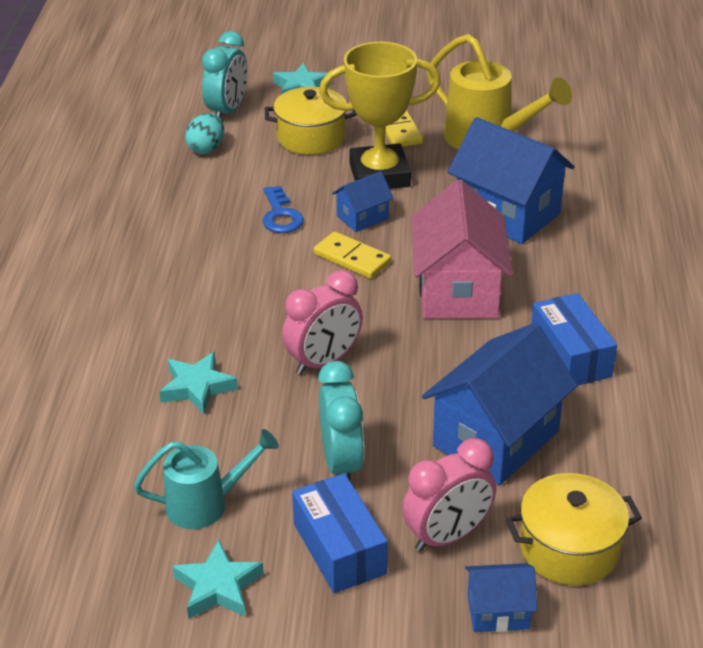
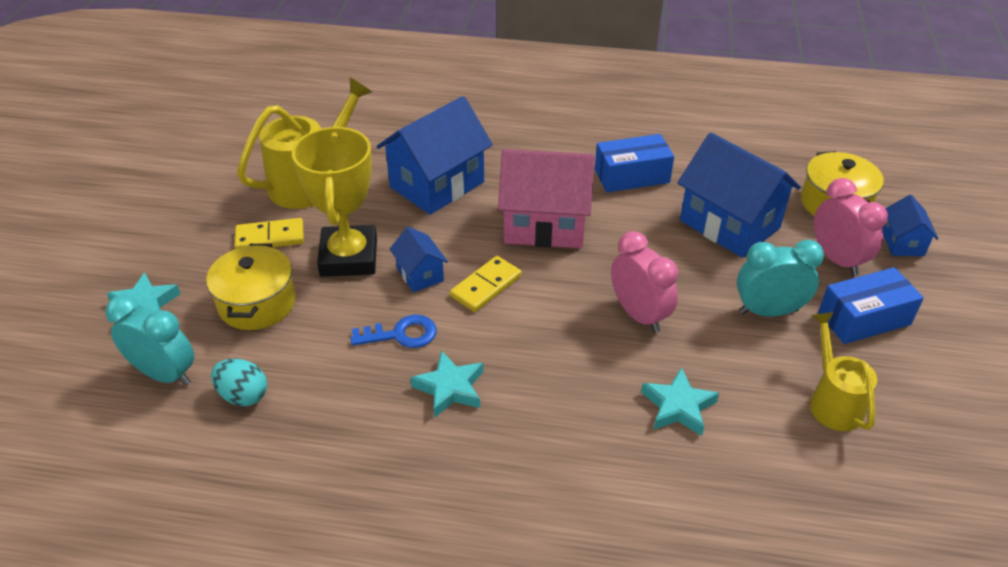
camera: 85 degrees left, 5 degrees up
turquoise watering can [134,429,279,529] -> yellow watering can [810,312,877,431]
turquoise star [172,540,264,619] -> turquoise star moved to [410,350,484,418]

